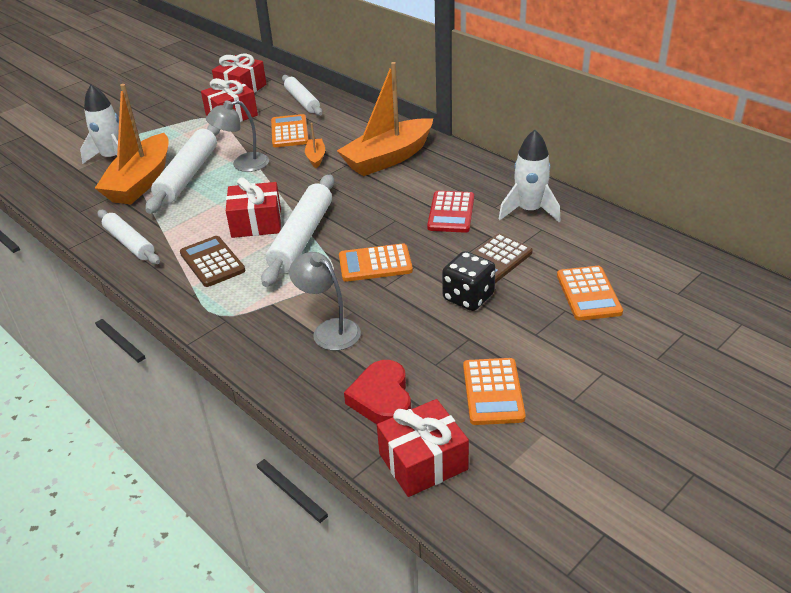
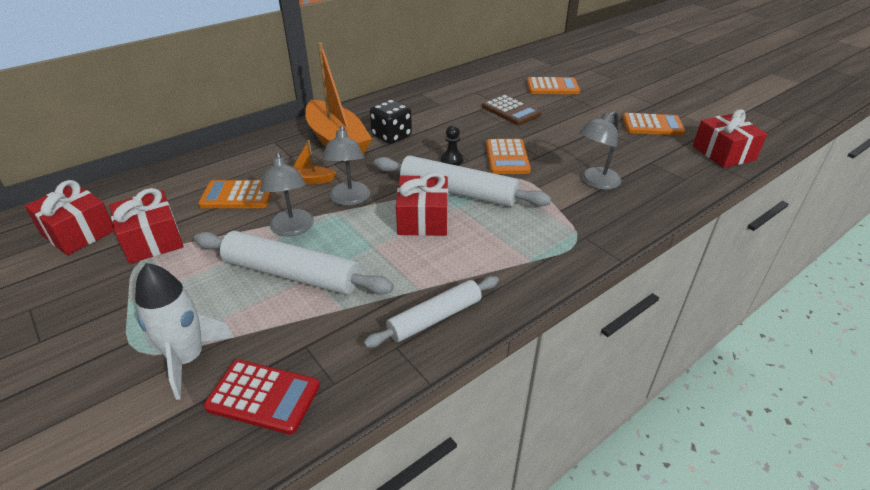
camera: 85 degrees left, 0 degrees up
orange boat [95,84,169,204] -> none
brown calculator [180,236,245,287] -> none
white rolling pin [282,75,323,116] -> none
red heart [344,360,411,424] -> none
red calculator [427,191,474,233] -> red calculator moved to [204,360,320,435]
black dice [442,251,496,311] -> black dice moved to [370,100,412,144]
white rocket [499,130,561,222] -> none
none -> grey lamp [322,126,371,206]
none -> black pawn [441,125,464,166]

